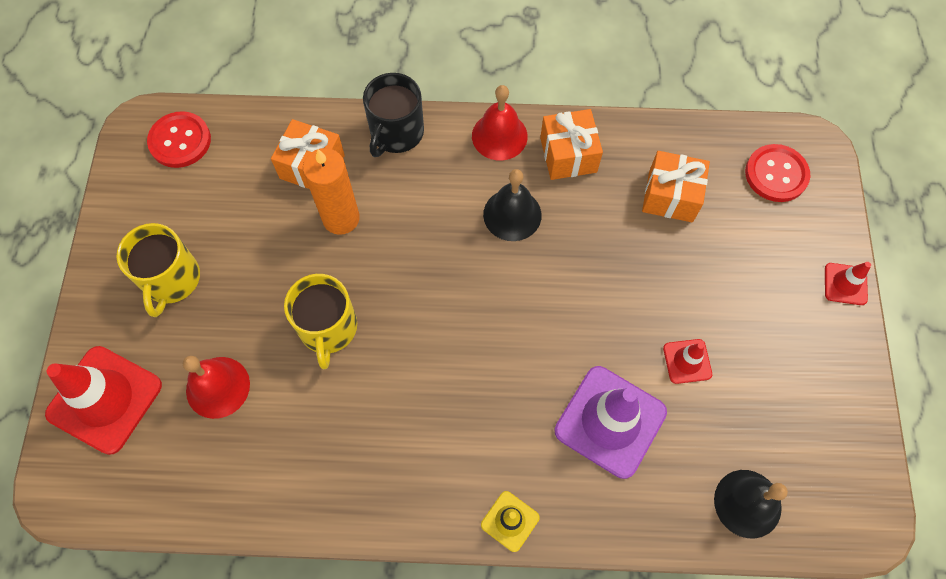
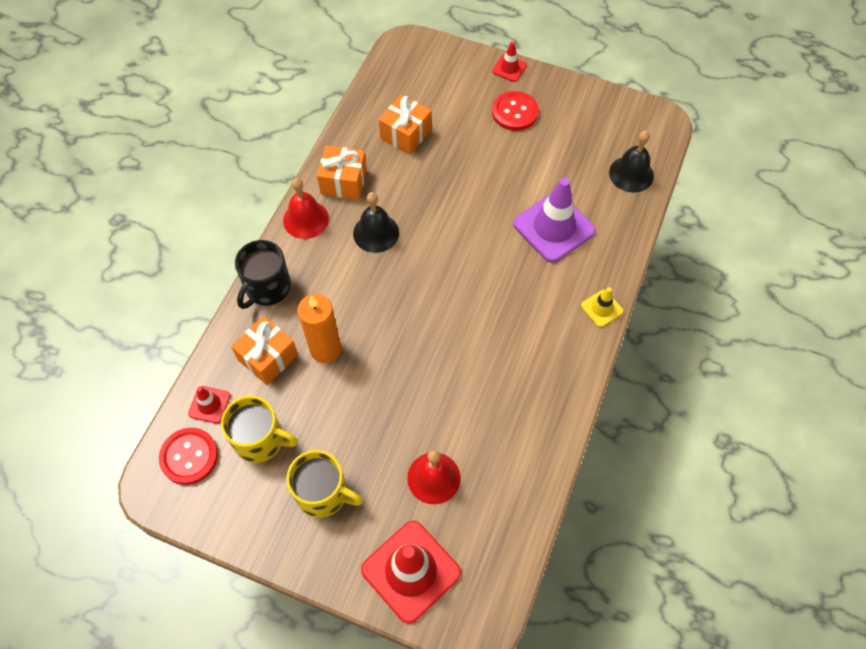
camera: 70 degrees left, 5 degrees down
yellow mug [284,274,357,369] -> yellow mug moved to [221,396,298,463]
black mug [363,73,424,157] -> black mug turned 75 degrees clockwise [235,240,291,309]
red traffic cone [663,339,712,384] -> red traffic cone moved to [188,386,231,424]
red button [745,144,810,202] -> red button moved to [492,91,539,131]

